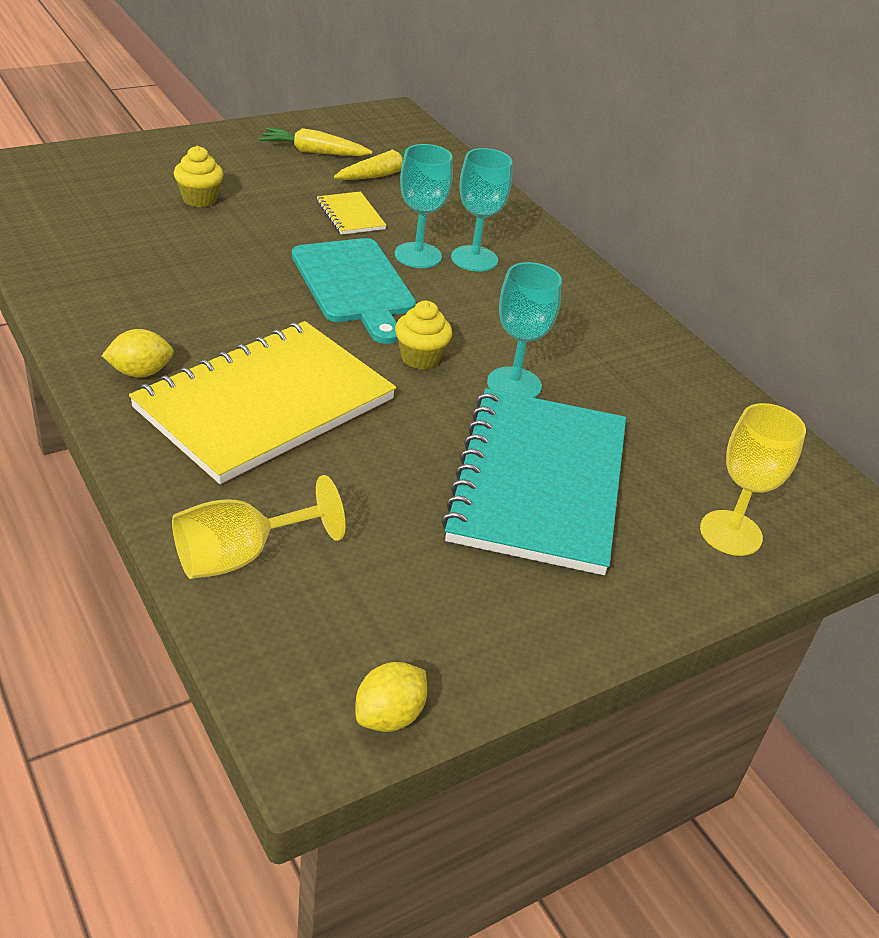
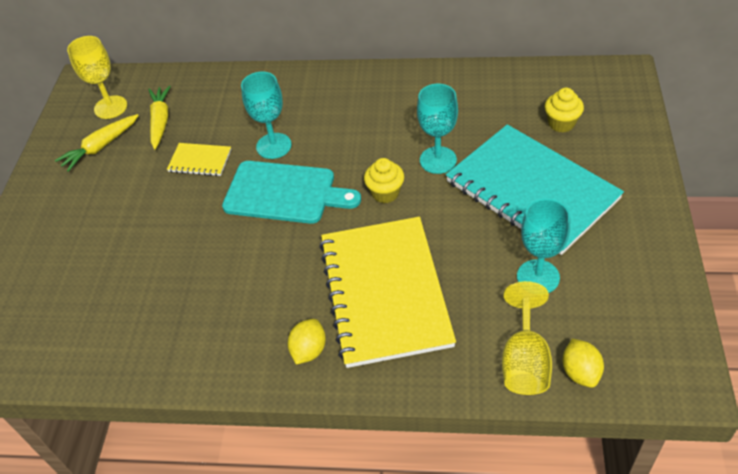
camera: 45 degrees left, 10 degrees up
yellow cupcake [174,146,224,207] -> yellow cupcake moved to [545,88,584,133]
yellow lemon [355,662,427,732] -> yellow lemon moved to [562,339,604,388]
turquoise goblet [451,148,512,272] -> turquoise goblet moved to [517,199,570,293]
yellow goblet [700,403,806,556] -> yellow goblet moved to [67,36,127,119]

